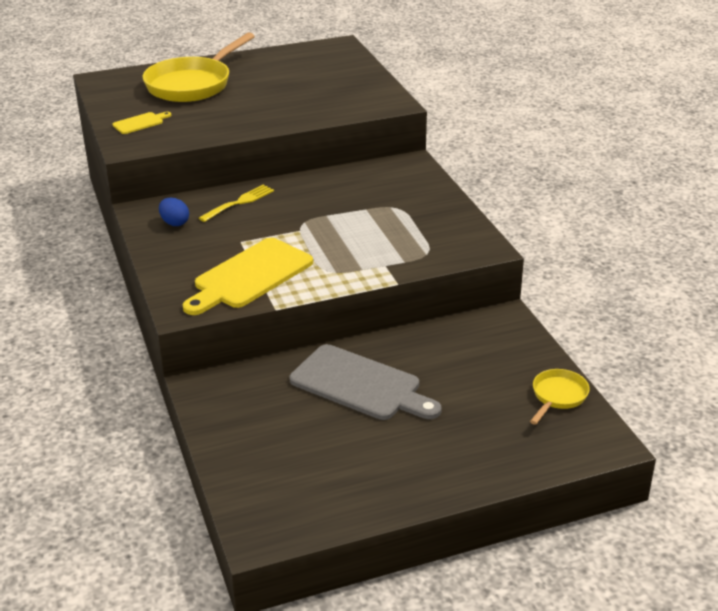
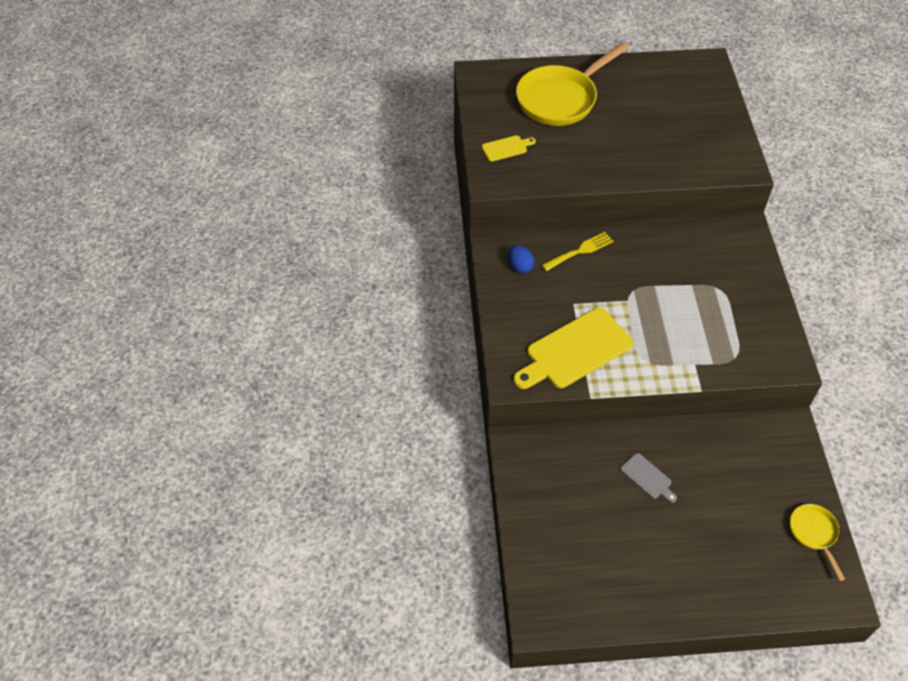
camera: 15 degrees right, 20 degrees up
grey cutting board [290,344,442,420] -> grey cutting board [621,453,677,503], size x0.47
yellow pan [530,369,590,425] -> yellow pan turned 60 degrees counterclockwise [790,504,845,581]

